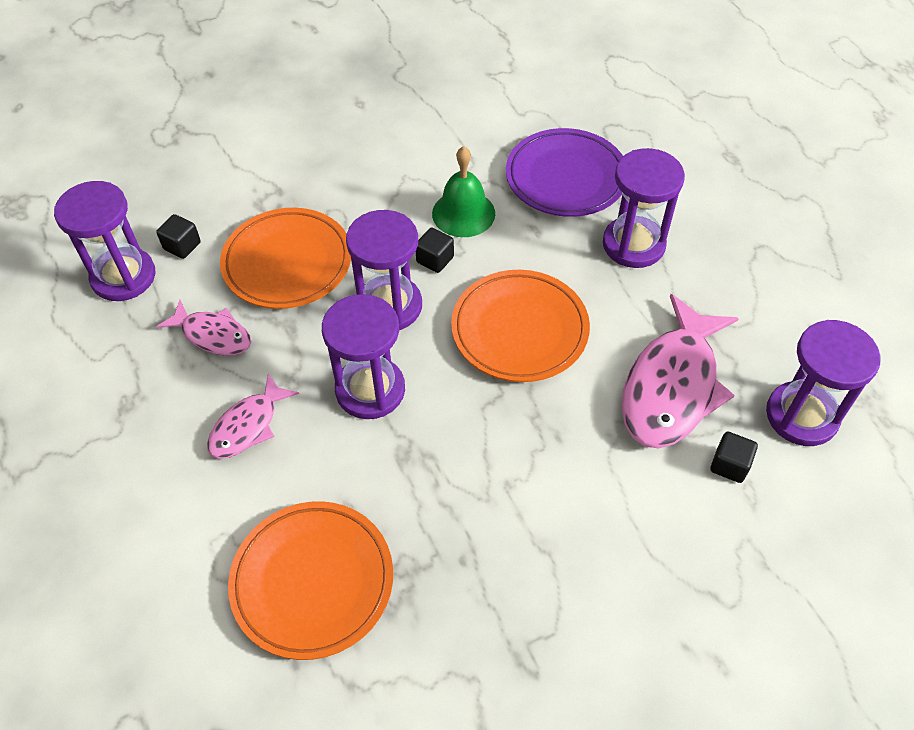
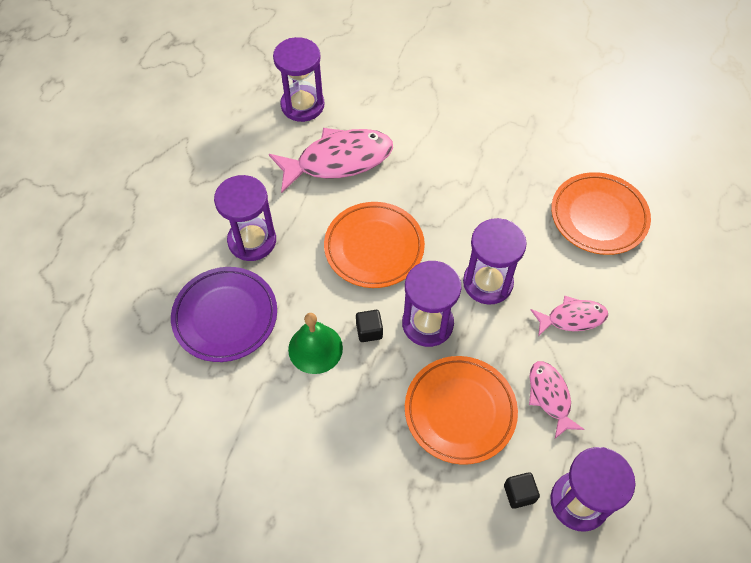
camera: 135 degrees left, 5 degrees up
black cube [710,432,758,483] -> none

